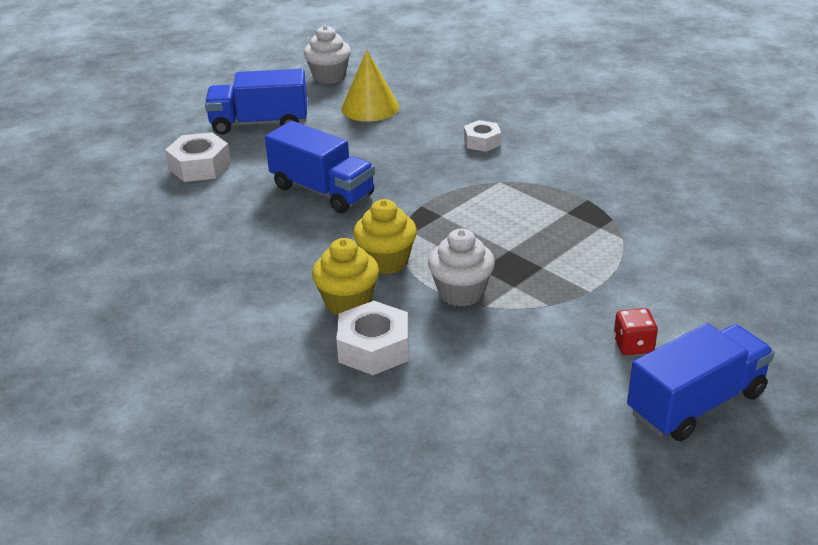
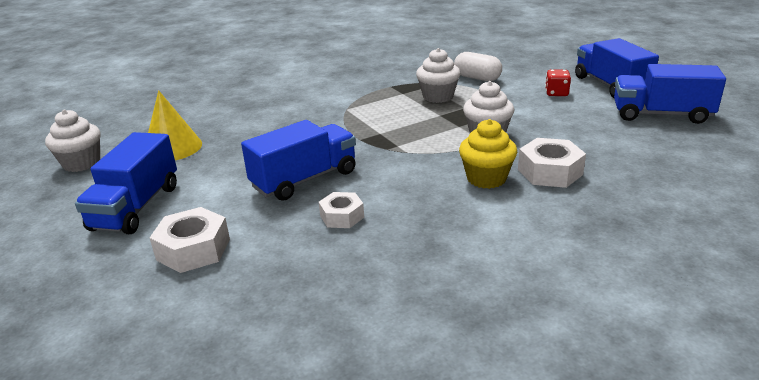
camera: 75 degrees left, 5 degrees down
yellow cupcake [353,199,417,274] -> none
white nut [464,120,501,152] -> white nut moved to [319,192,364,228]
none -> white cupcake [416,48,460,103]
none -> white capsule [454,52,502,81]
none -> blue truck [614,64,726,124]

